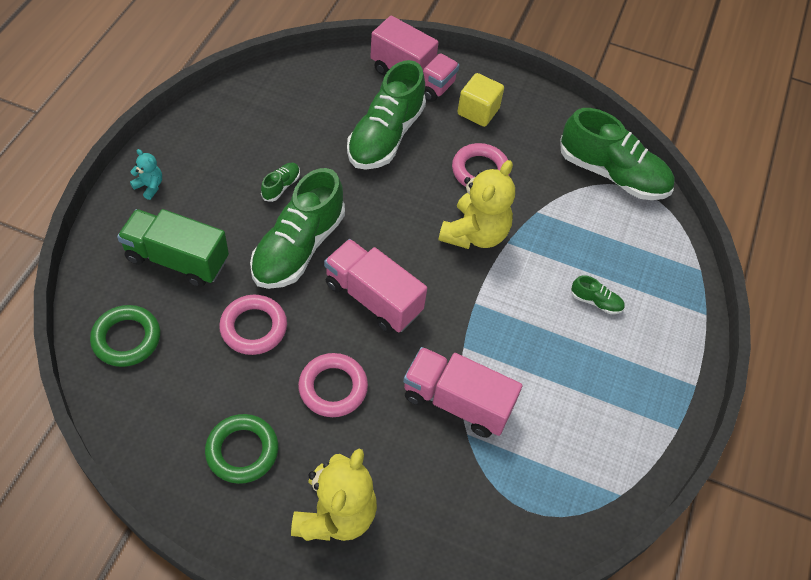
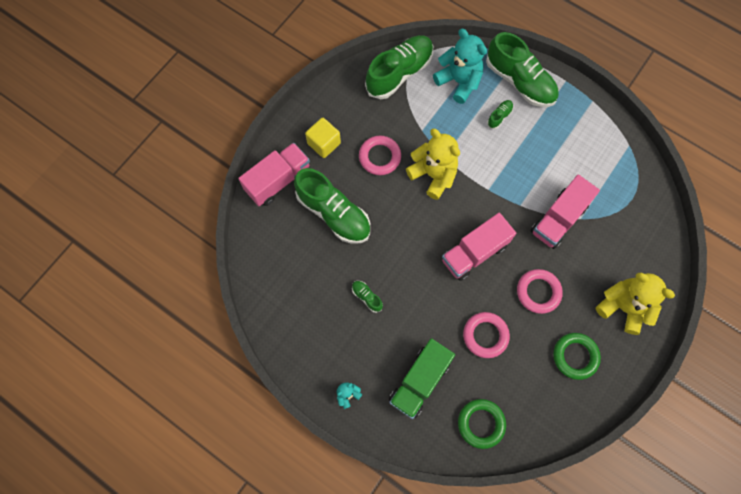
camera: 70 degrees left, 15 degrees up
green shoe [250,168,345,289] -> green shoe moved to [486,32,558,107]
none -> turquoise teddy bear [433,29,487,104]

